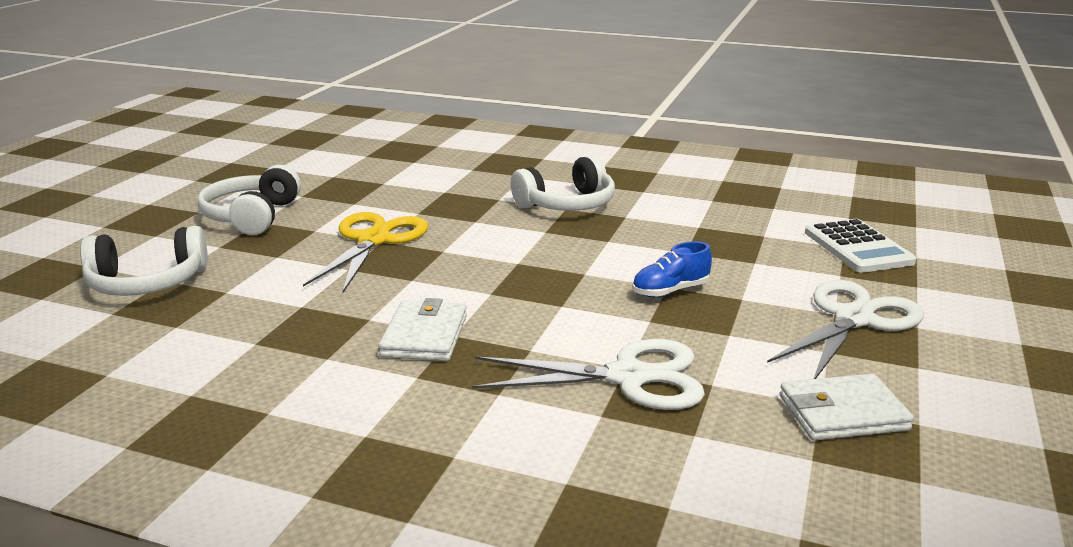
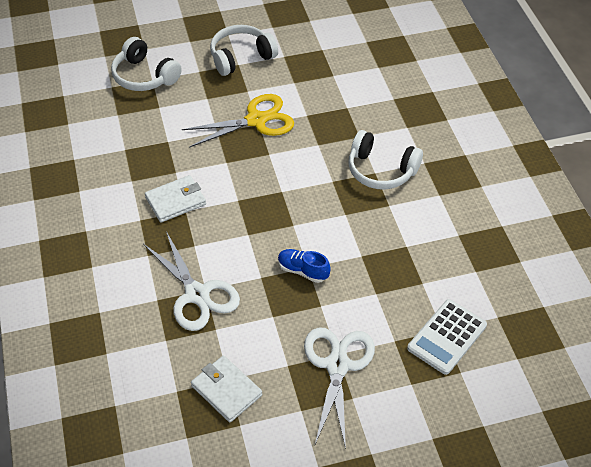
camera: 55 degrees right, 25 degrees up
white scissors [767,280,924,379] -> white scissors turned 90 degrees counterclockwise [304,327,375,449]

